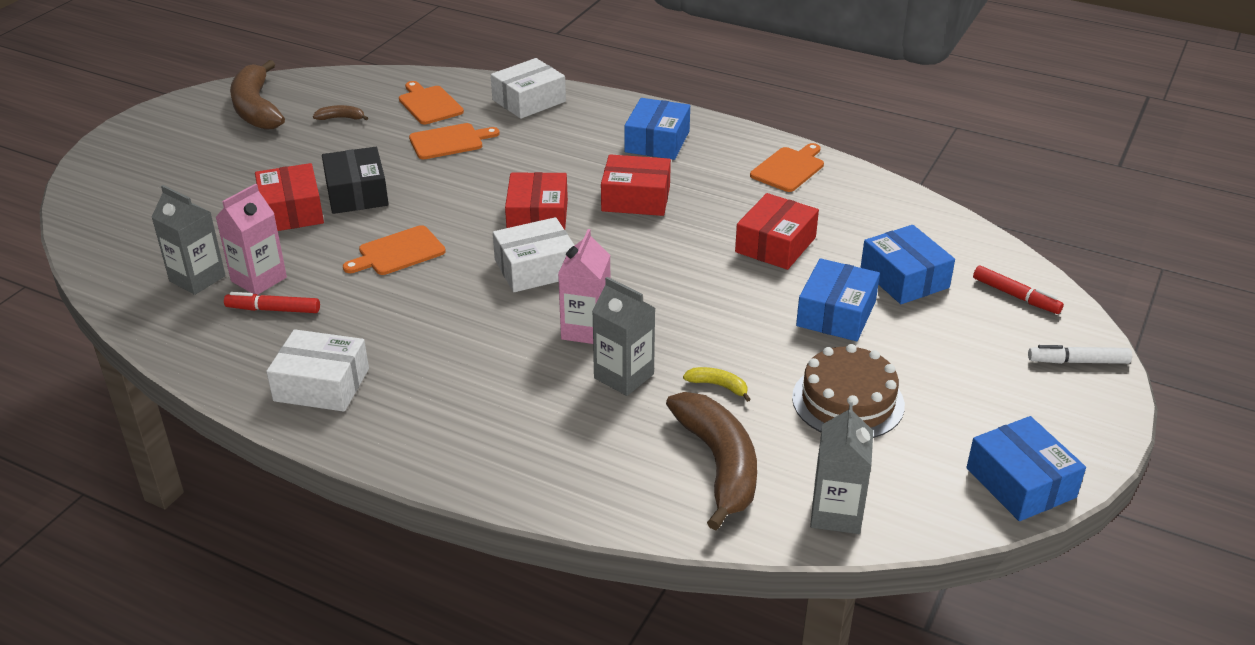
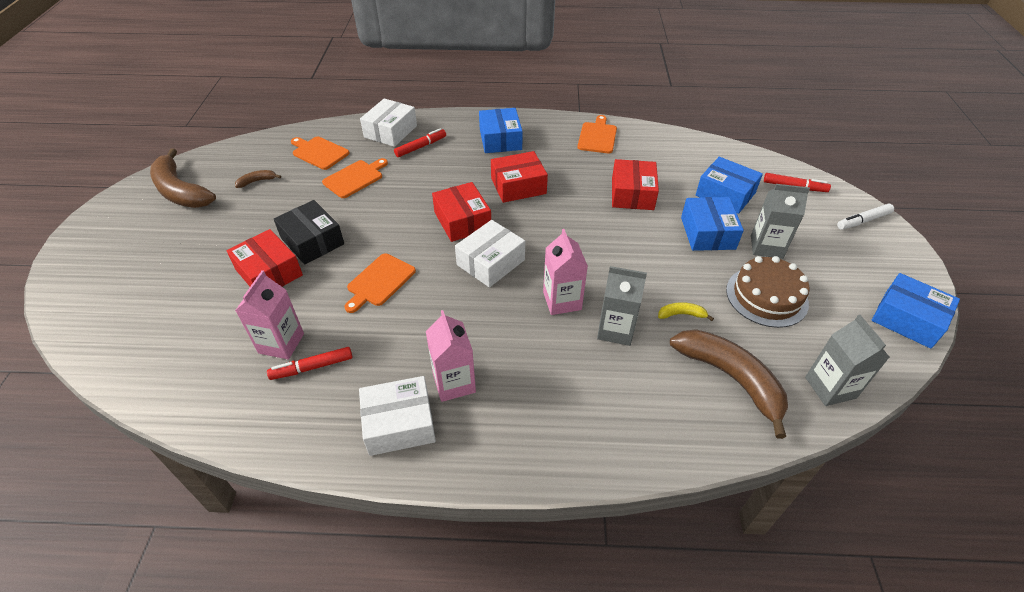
camera: 25 degrees left, 10 degrees up
grey carton [151,185,226,295] -> grey carton moved to [751,184,810,259]
none -> red marker [394,128,446,157]
none -> pink carton [426,310,476,402]

